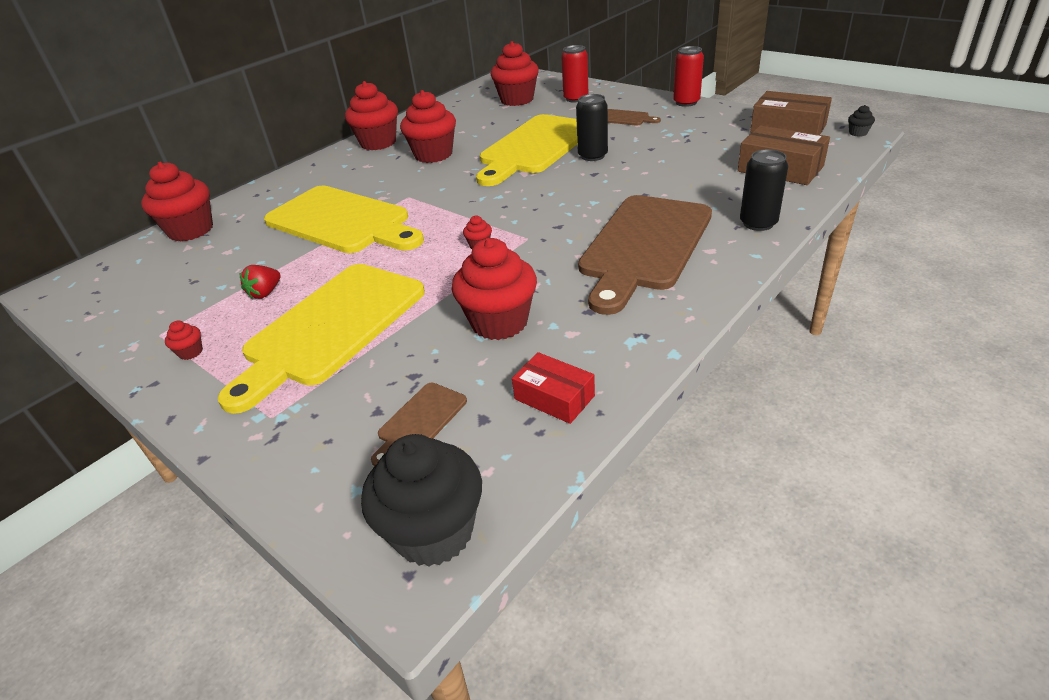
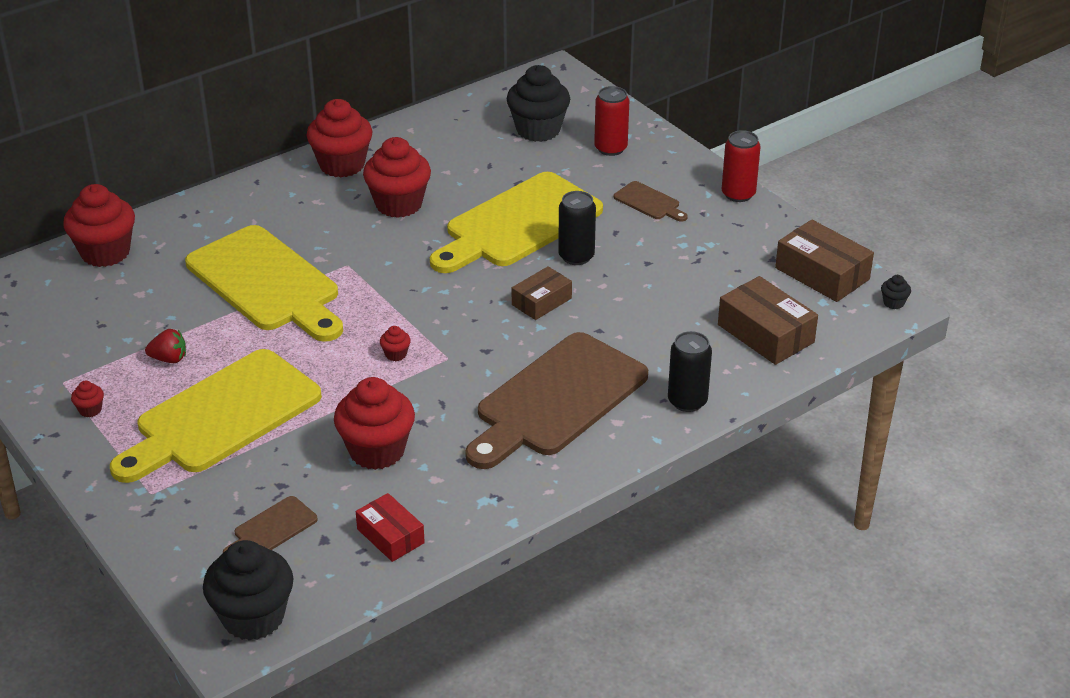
camera: 10 degrees right, 0 degrees up
red strawberry [240,265,281,299] -> red strawberry turned 135 degrees counterclockwise [145,329,186,363]
red cupcake [491,41,539,106] -> black cupcake [507,65,570,142]
none -> brown box [512,266,572,320]

